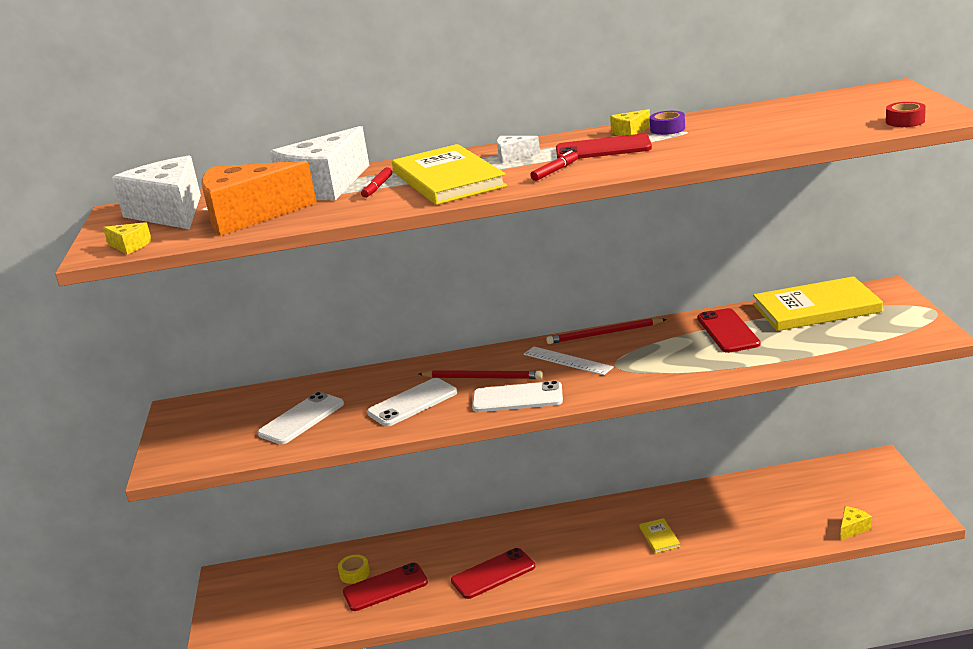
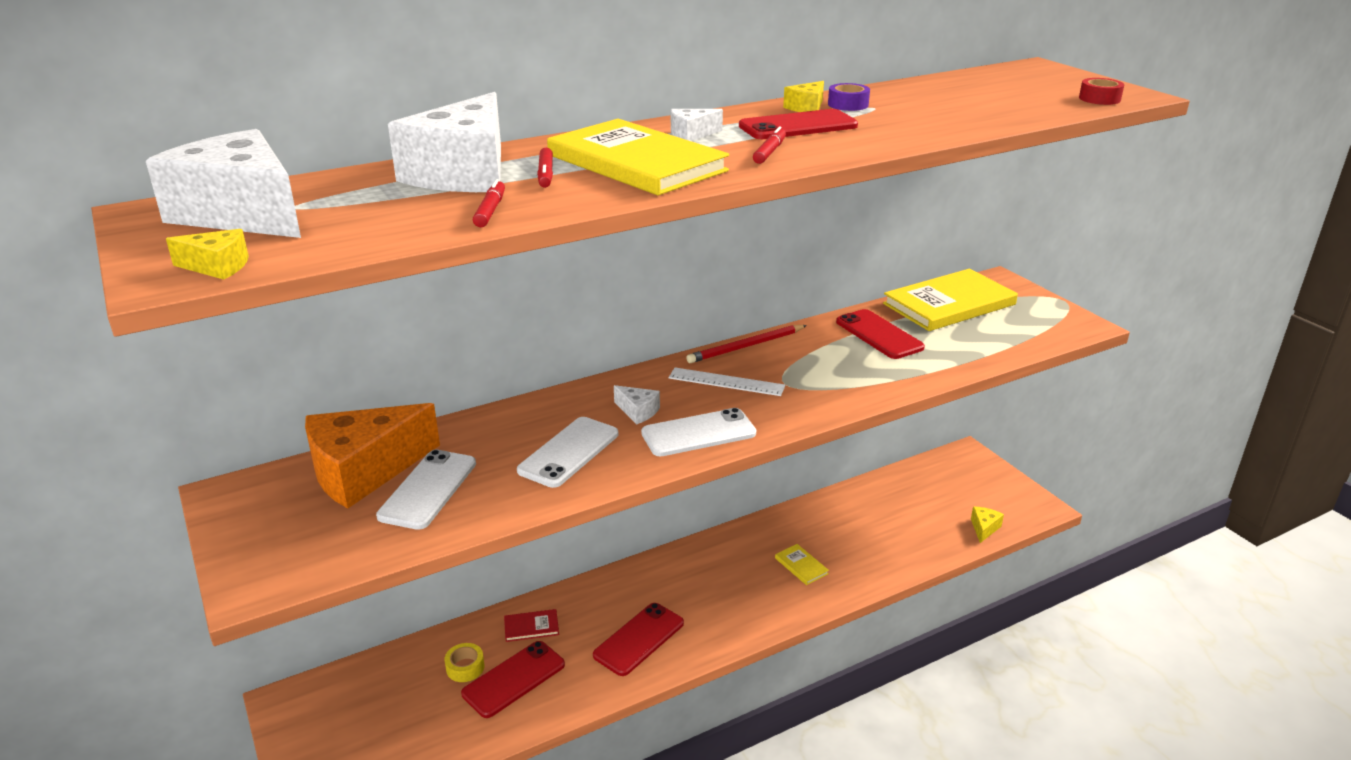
camera: 25 degrees left, 5 degrees up
orange cheese [201,161,317,236] -> orange cheese moved to [305,403,440,508]
red pencil [419,370,543,379] -> white cheese [614,385,660,424]
none -> red marker [473,179,505,227]
none -> red book [504,609,559,642]

